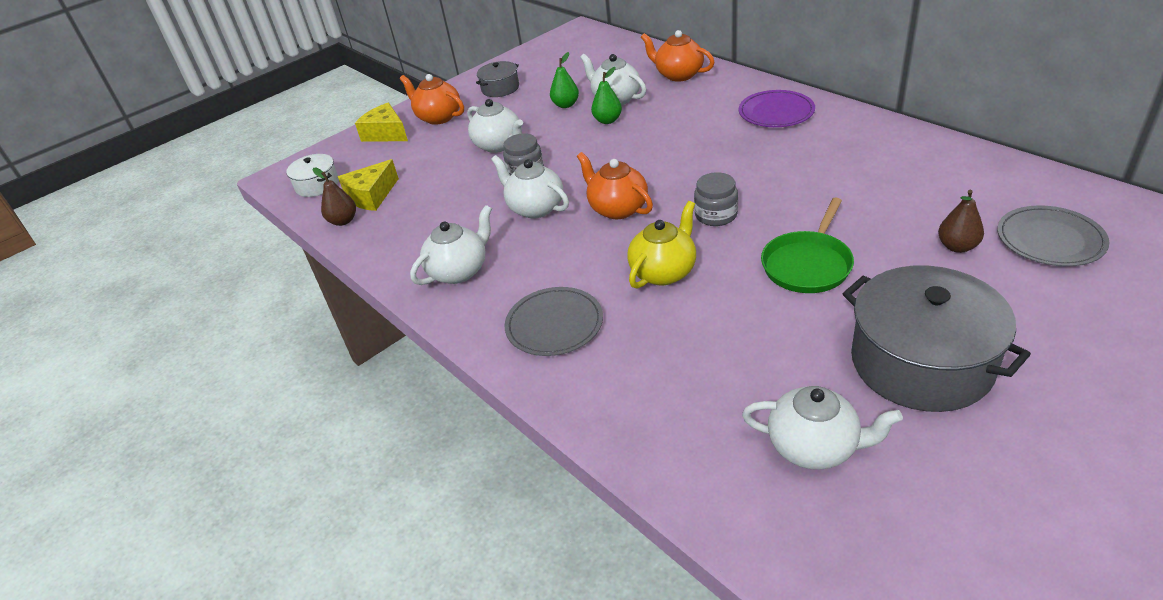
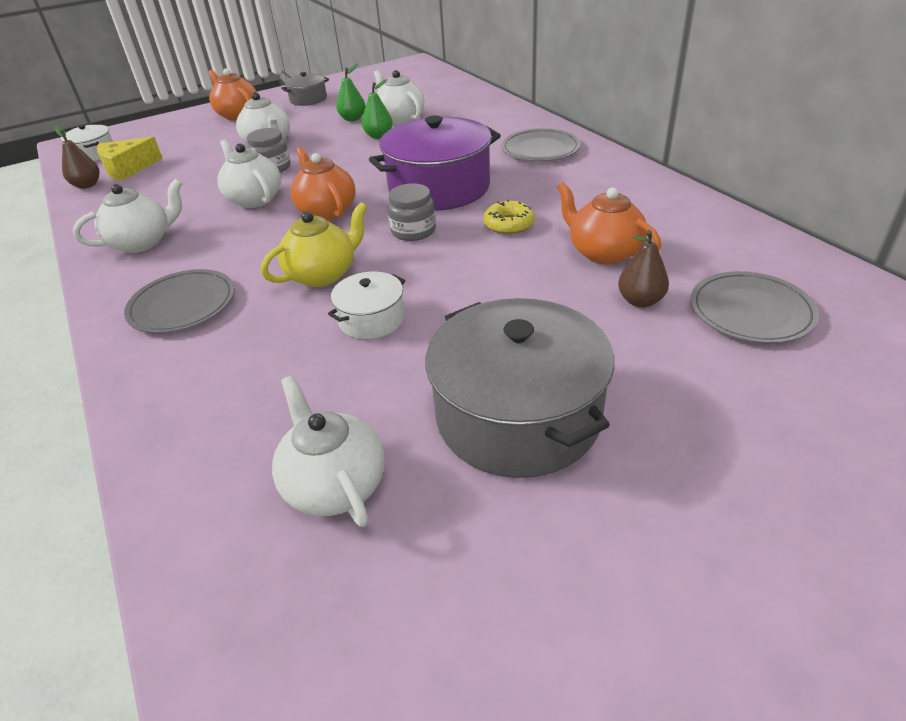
camera: 10 degrees right, 0 degrees up
yellow cheese [355,103,408,142] -> none
orange teapot [641,30,714,82] -> orange teapot moved to [557,182,661,265]
purple plate [739,90,815,127] -> grey plate [501,128,581,161]
white teapot [742,386,903,470] -> white teapot turned 150 degrees counterclockwise [272,375,385,527]
green pan [761,198,854,293] -> none
none -> white pot [328,272,405,339]
none -> purple pot [369,116,501,211]
none -> yellow donut [484,199,535,234]

